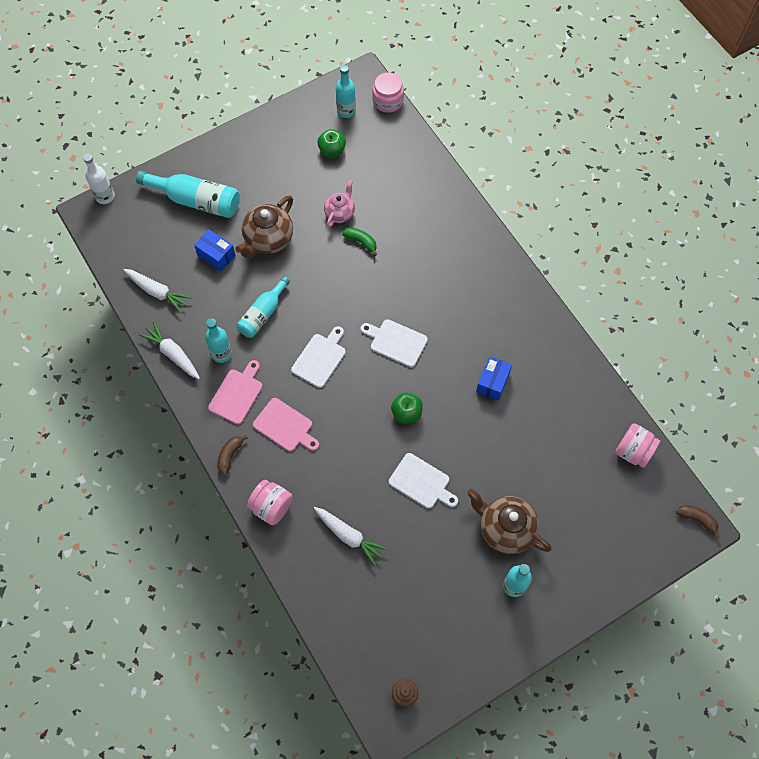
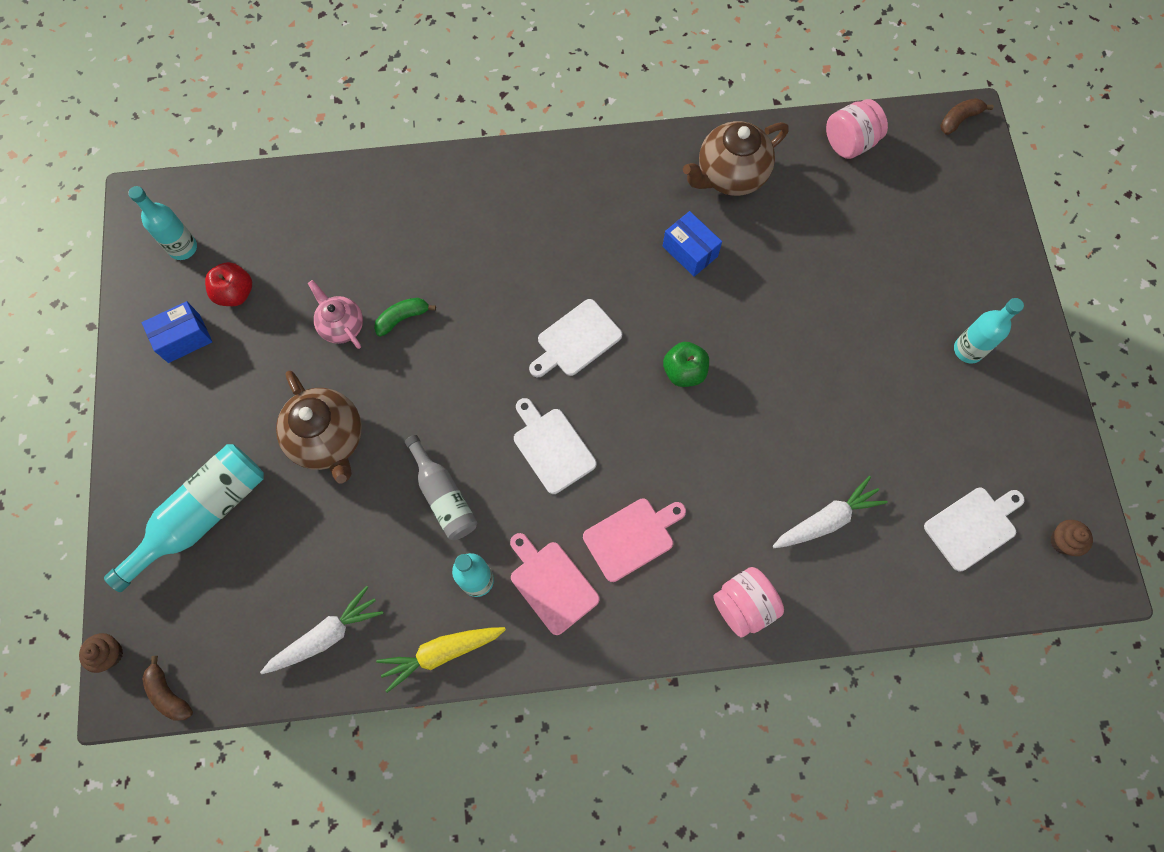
camera: 65 degrees left, 5 degrees up
white bottle [83,154,115,204] -> brown cupcake [79,633,123,673]
white carrot [139,321,200,379] -> yellow carrot [376,627,506,693]
blue box [194,229,236,271] -> blue box moved to [142,301,212,363]
brown banana [217,435,248,476] -> brown banana moved to [142,656,193,721]
turquoise bottle [237,276,290,338] -> grey bottle [405,435,478,540]
green apple [317,129,346,157] -> red apple [205,262,252,306]
pink jar [372,72,404,113] -> none
white cutting board [389,453,458,509] -> white cutting board moved to [924,488,1025,572]
brown teapot [467,489,552,554] -> brown teapot moved to [683,121,789,196]

